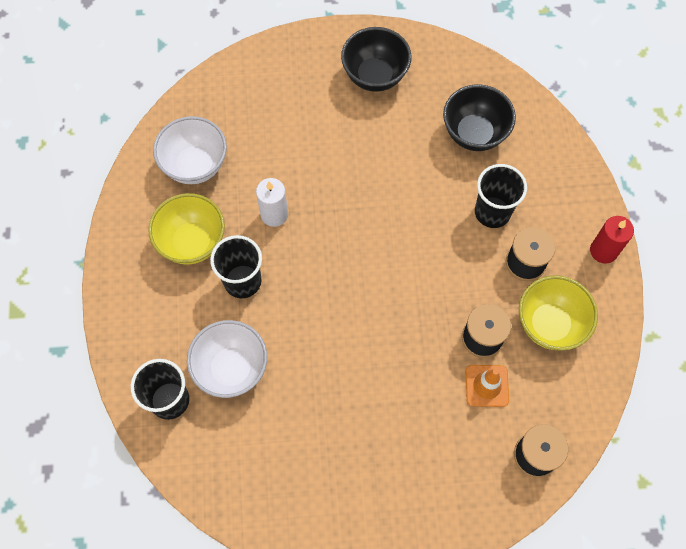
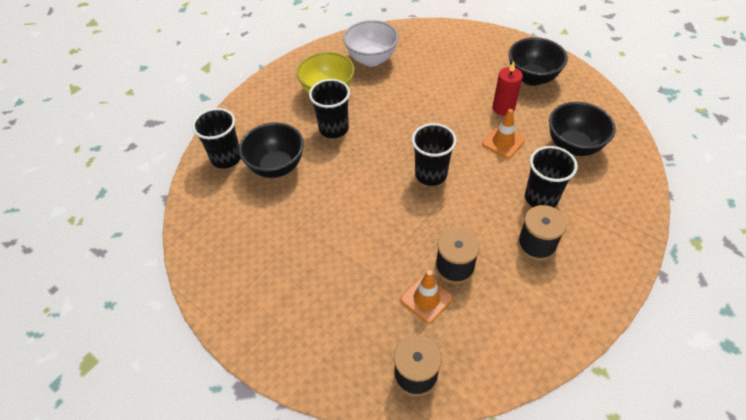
camera: 45 degrees right, 15 degrees down
white bowl [187,320,267,398] -> black bowl [239,122,304,178]
white candle [256,178,288,227] -> none
yellow bowl [519,275,598,351] -> none
red candle [590,216,634,264] -> red candle moved to [493,61,523,116]
none -> black cup [412,123,457,186]
none -> orange traffic cone [482,109,525,159]

